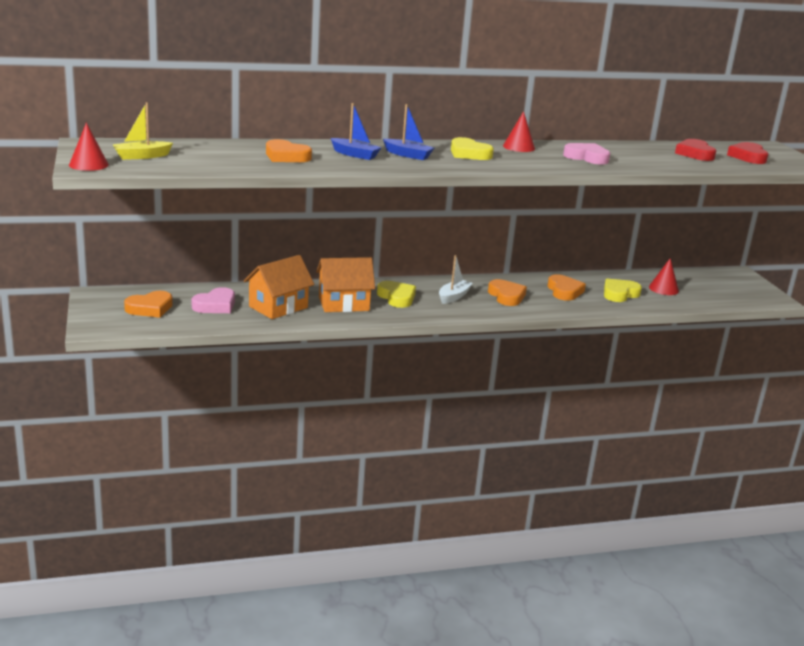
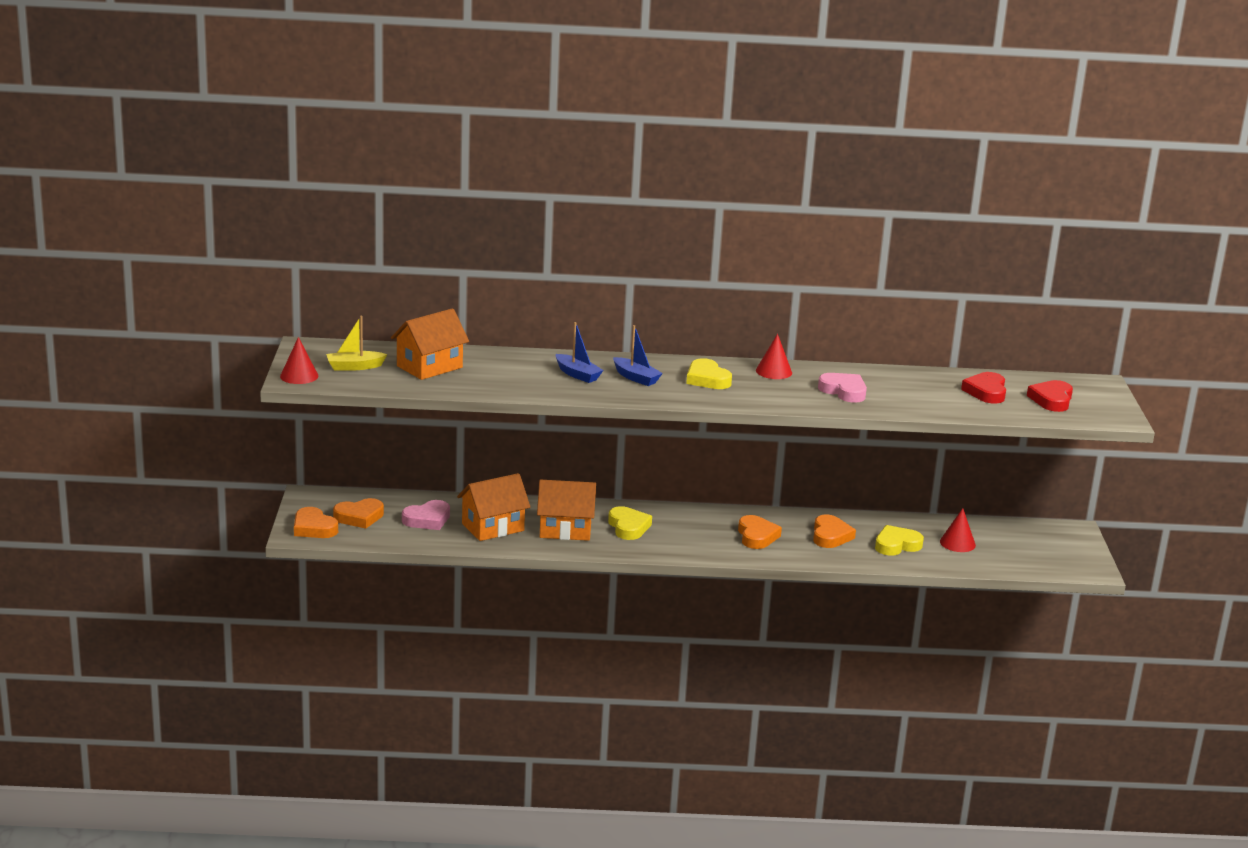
camera: 15 degrees right, 0 degrees up
orange heart [266,139,312,162] -> orange heart moved to [294,507,338,538]
white boat [439,255,473,304] -> none
none -> orange house [391,308,469,380]

